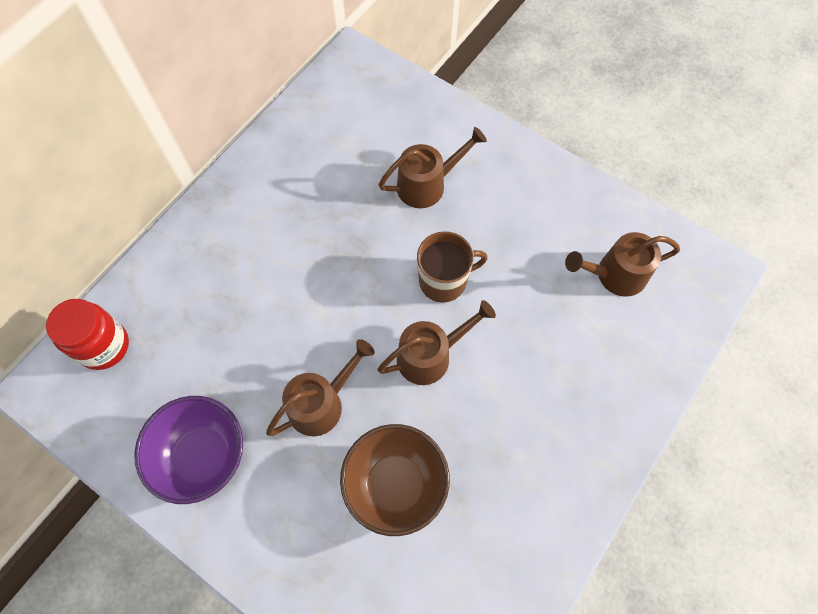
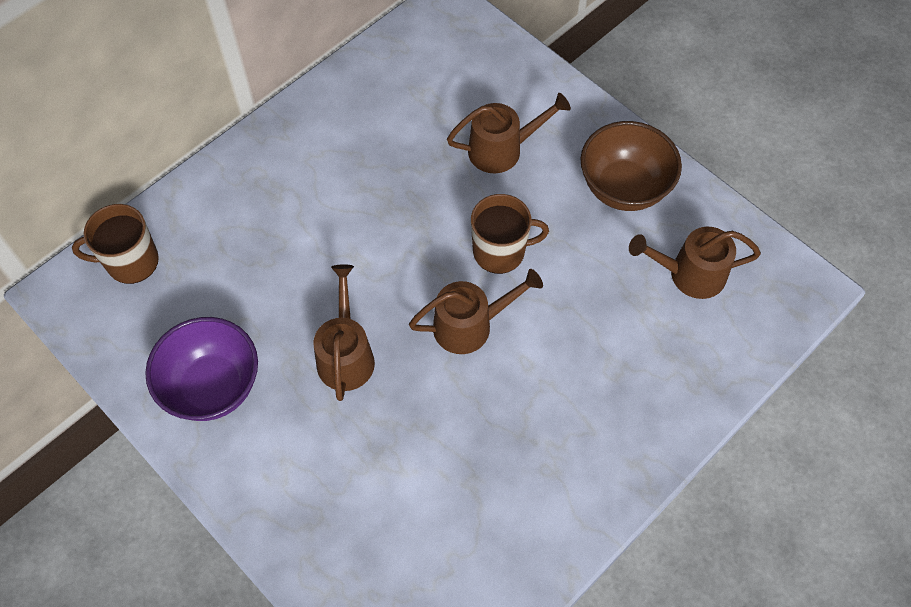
camera: 10 degrees right, 5 degrees down
red jar [46,299,129,370] -> brown mug [72,204,159,284]
brown watering can [266,339,375,436] -> brown watering can turned 60 degrees counterclockwise [313,264,375,401]
brown bowl [340,424,450,536] -> brown bowl moved to [580,121,682,211]

